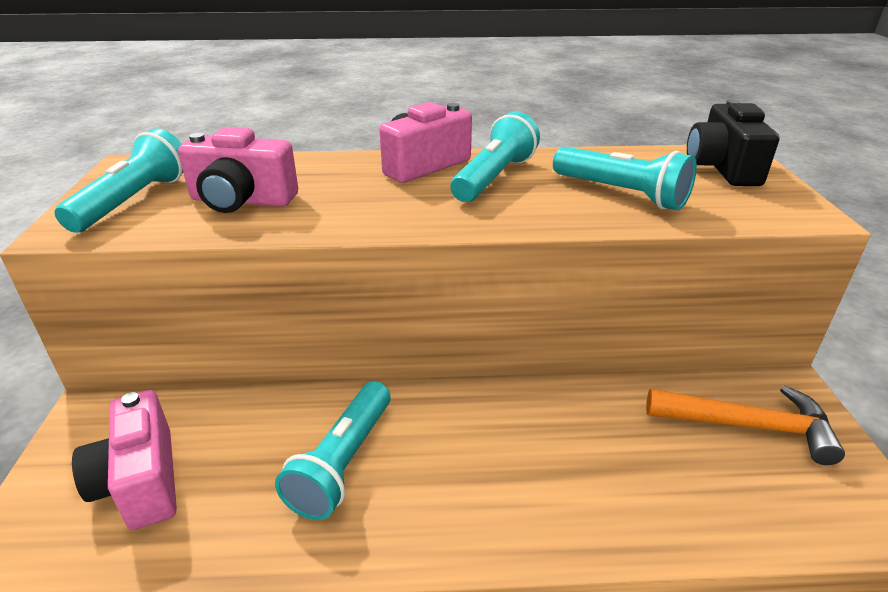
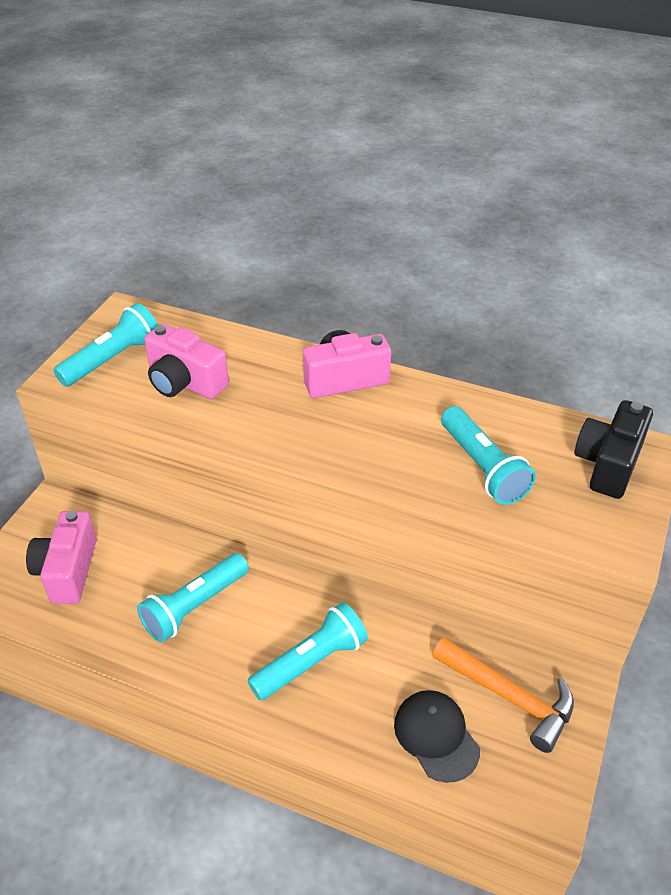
camera: 25 degrees right, 10 degrees up
turquoise flashlight [450,112,540,202] -> turquoise flashlight moved to [247,602,368,700]
none -> black cap [394,690,480,783]

